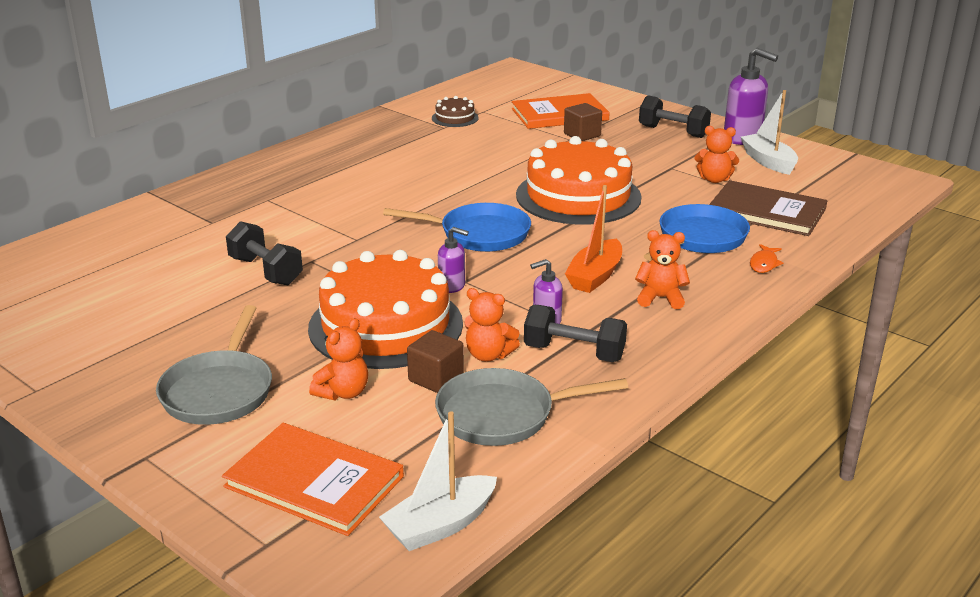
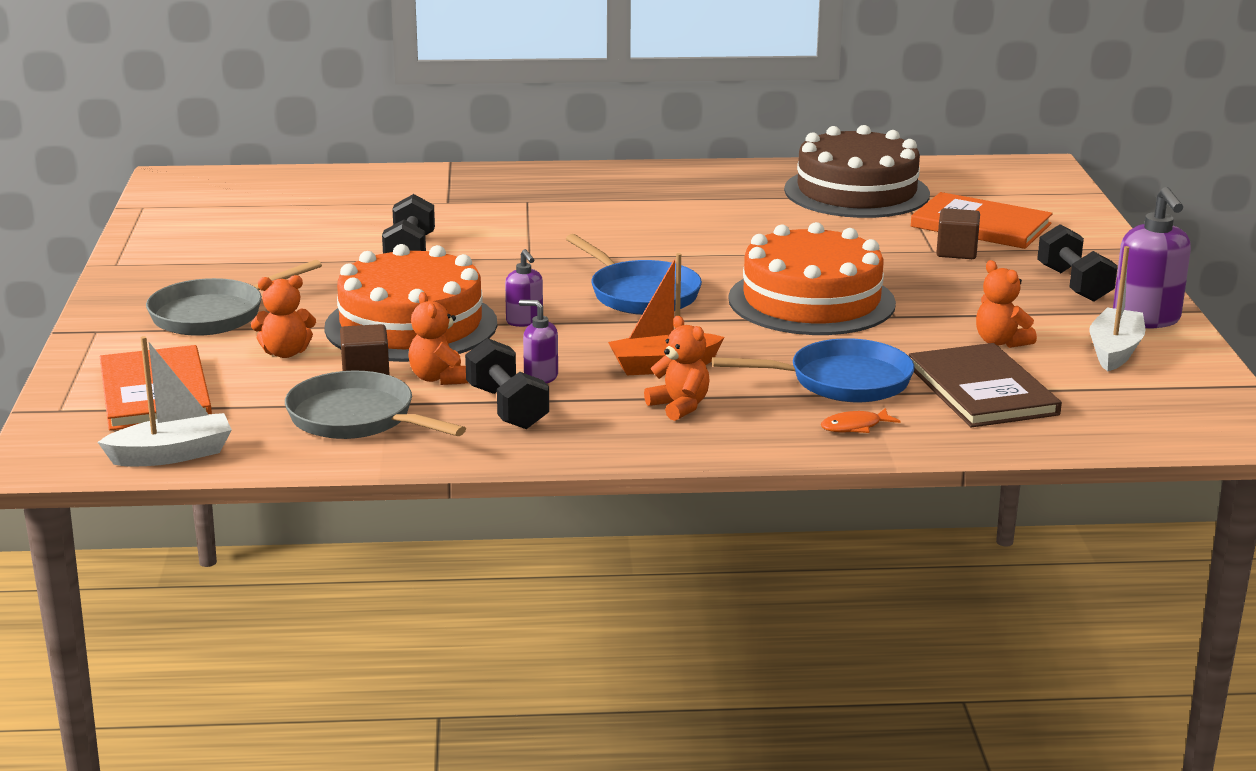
camera: 45 degrees right, 5 degrees down
white boat [379,411,497,551] -> white boat turned 150 degrees clockwise [98,336,232,466]
brown cake [432,96,479,127] -> brown cake [784,125,930,218], size x2.29

